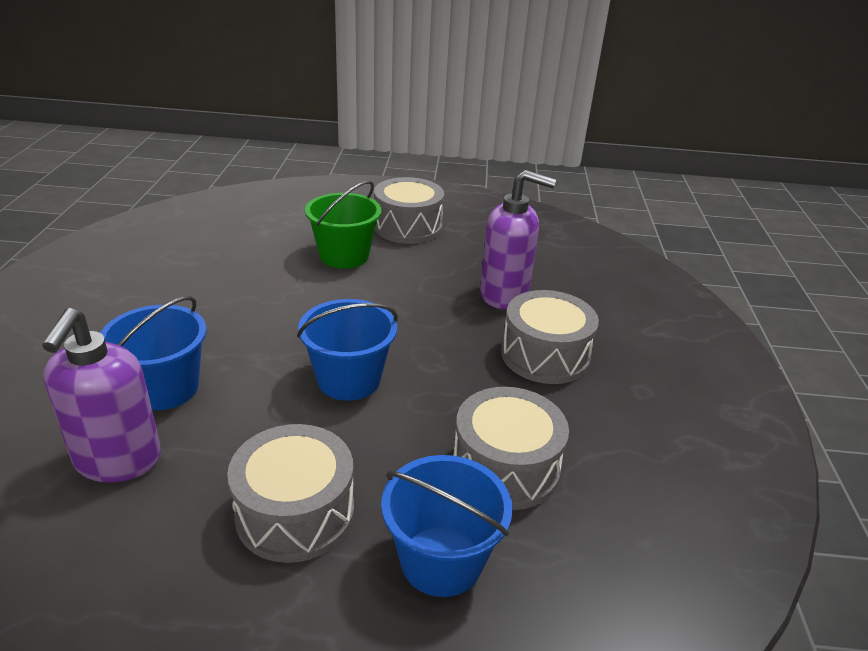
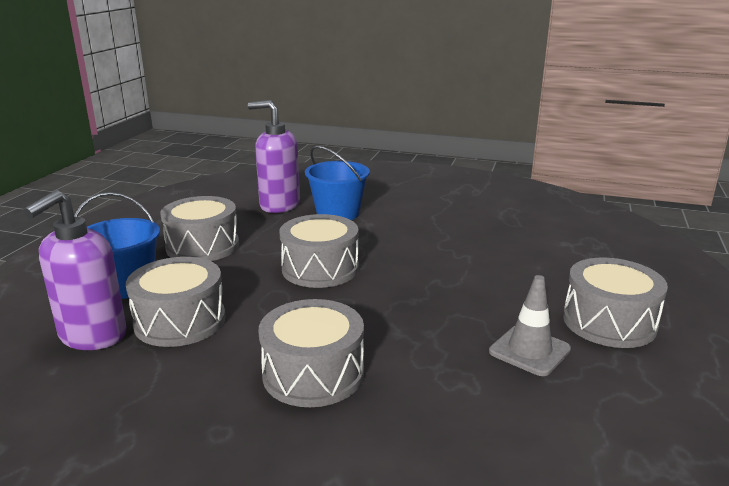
camera: 105 degrees right, 10 degrees down
blue bucket [297,299,398,401] -> grey drum [279,214,359,288]
green bucket [305,181,381,269] -> none
purple soap dispenser [480,170,556,309] -> purple soap dispenser moved to [24,190,127,350]
none -> grey traffic cone [489,275,571,376]

